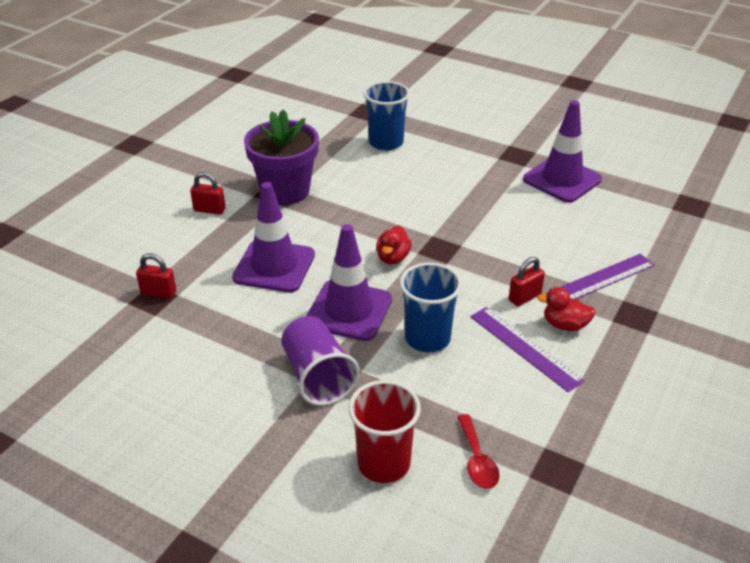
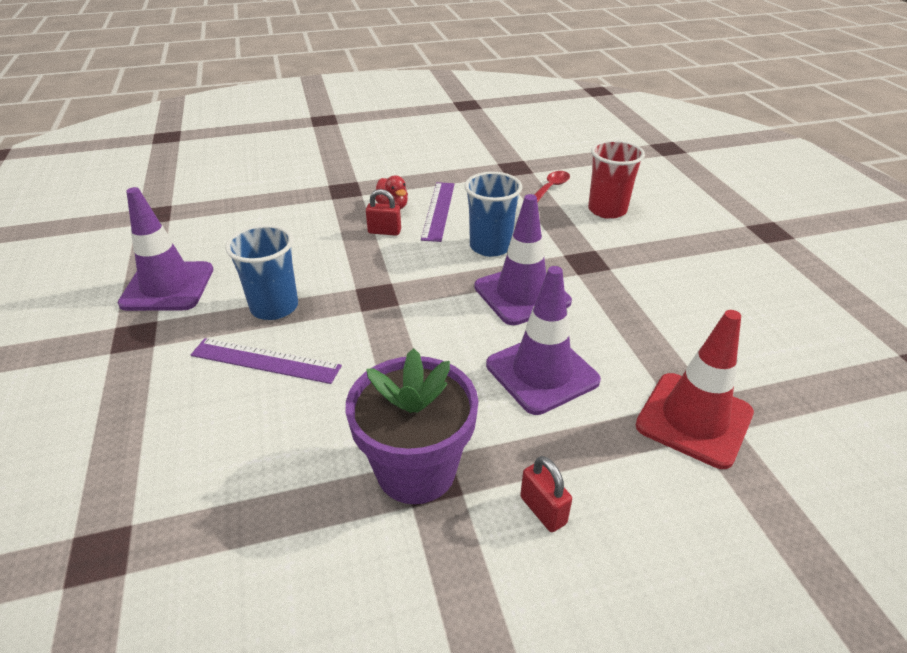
camera: 135 degrees left, 0 degrees up
red padlock [136,254,177,299] -> red traffic cone [636,310,754,469]
purple cup [281,316,360,406] -> none
blue cup [363,81,410,151] -> blue cup moved to [225,225,298,320]
red duck [376,225,412,265] -> none
purple ruler [545,254,655,299] -> purple ruler moved to [191,338,342,384]

